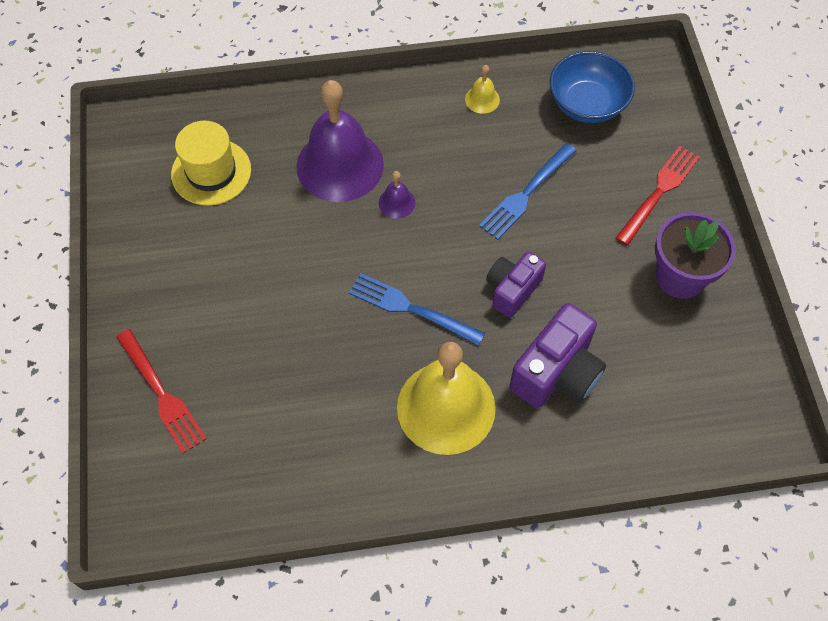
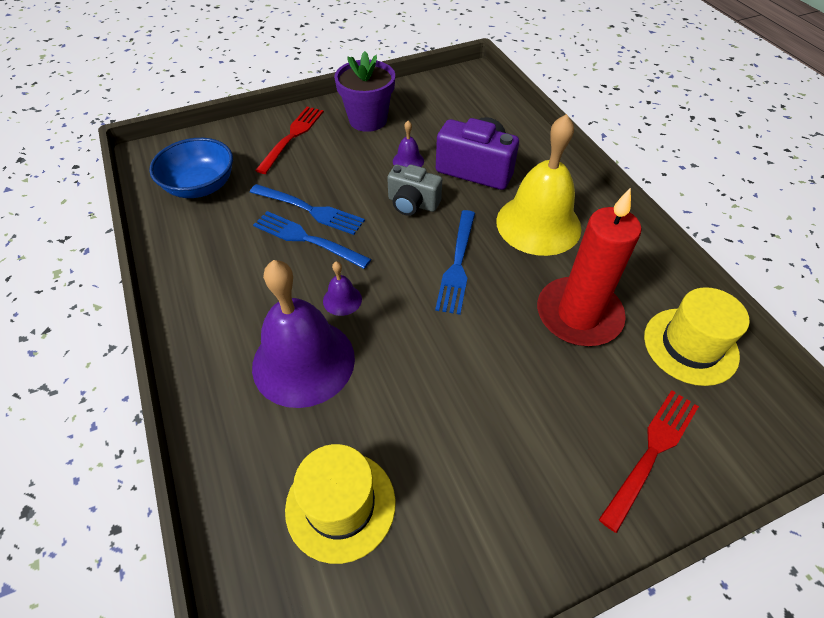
camera: 105 degrees left, 10 degrees down
yellow bell [465,65,500,114] -> none
purple camera [486,252,546,318] -> grey camera [387,164,442,216]
red fork [616,146,700,246] -> red fork turned 90 degrees clockwise [255,107,324,174]
none -> blue fork [253,211,371,269]
none -> purple bell [393,121,424,167]
none -> red candle [537,187,641,346]
none -> yellow hat [644,287,750,386]

